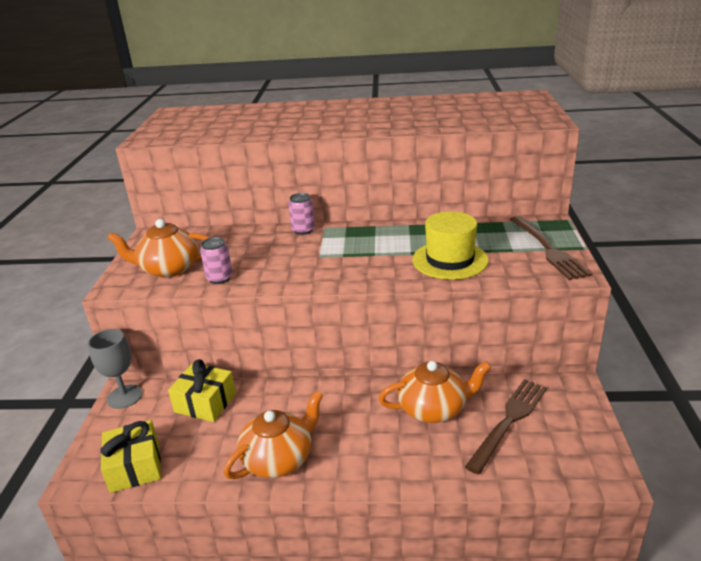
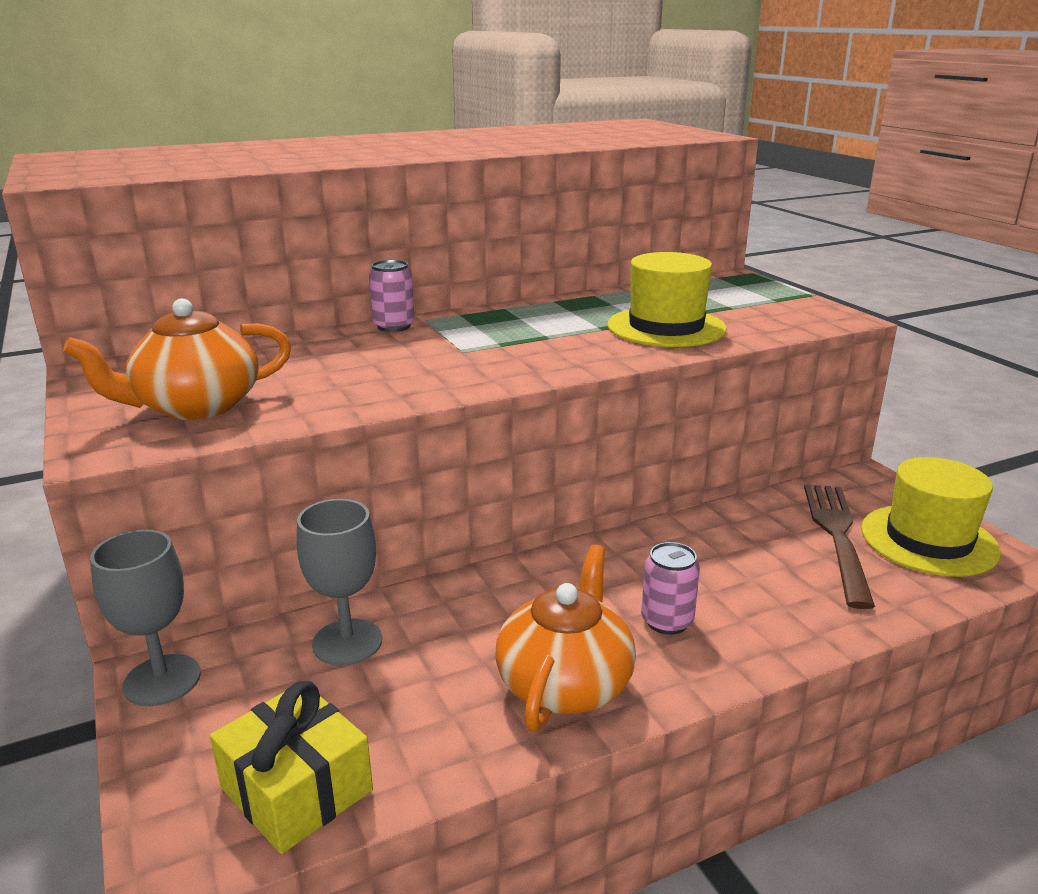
camera: 30 degrees left, 5 degrees down
yellow gift [168,359,236,422] -> grey goblet [297,499,382,666]
pink can [200,237,233,284] -> pink can moved to [641,542,700,635]
orange teapot [378,361,491,423] -> none
brown fork [510,216,592,280] -> none
none -> yellow hat [861,457,1001,577]

